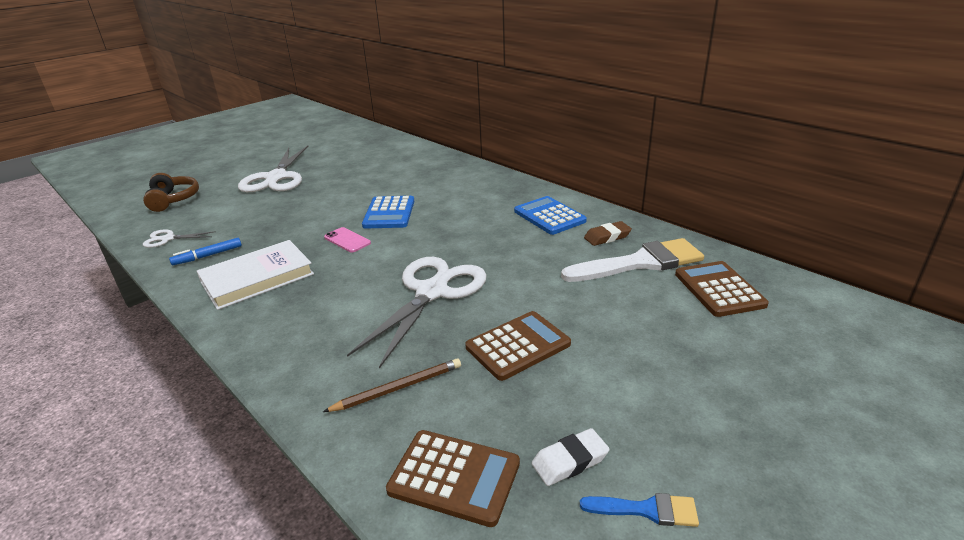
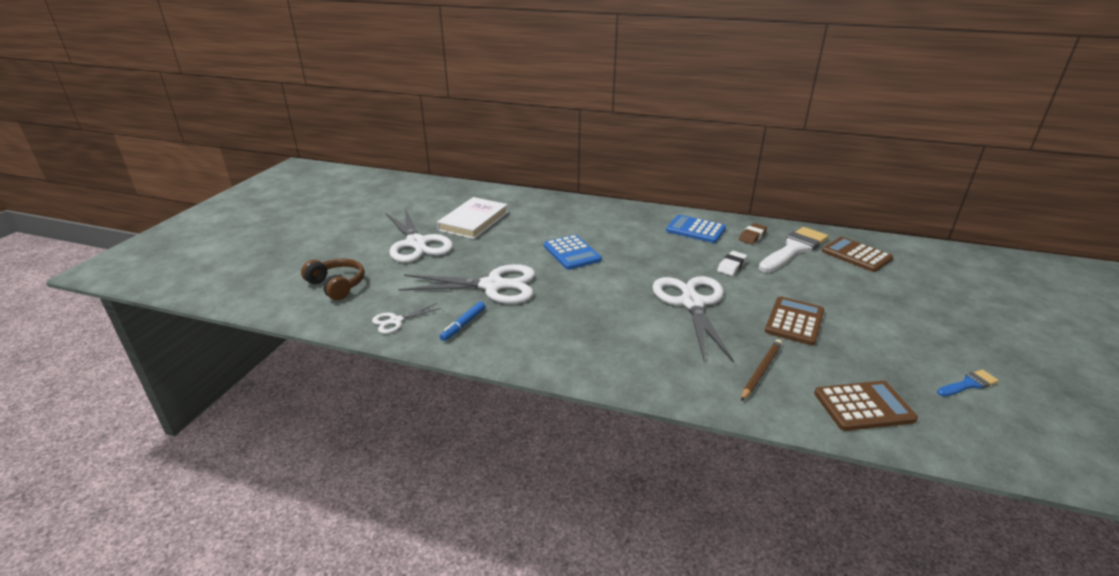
camera: 30 degrees left, 0 degrees up
white book [197,240,314,310] -> white book moved to [437,197,508,239]
pink phone [324,227,371,252] -> none
white eraser [532,428,610,486] -> white eraser moved to [717,251,747,276]
none -> white scissors [398,264,535,304]

